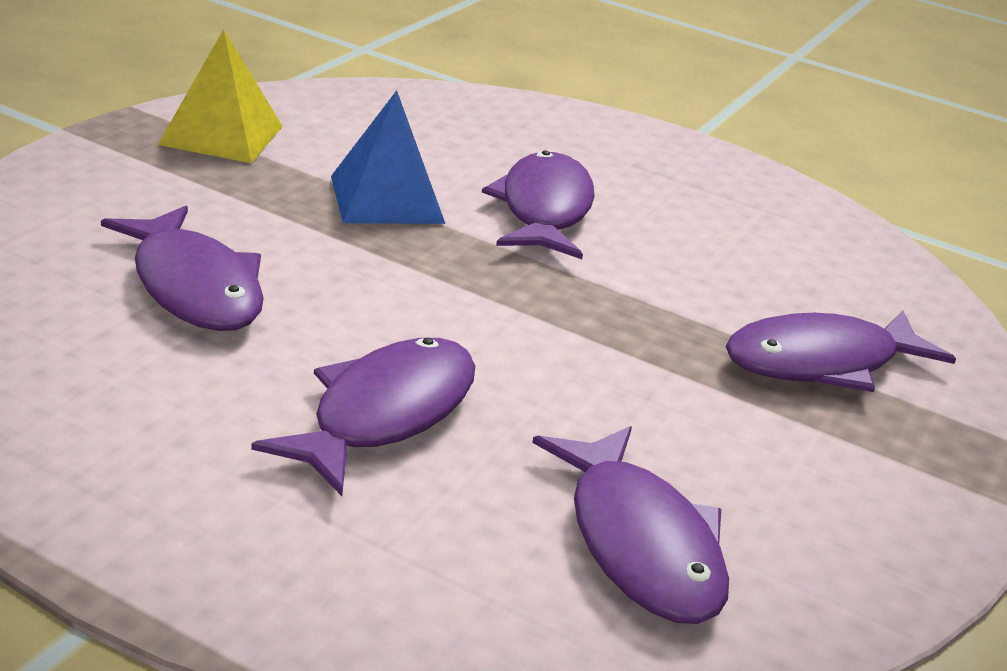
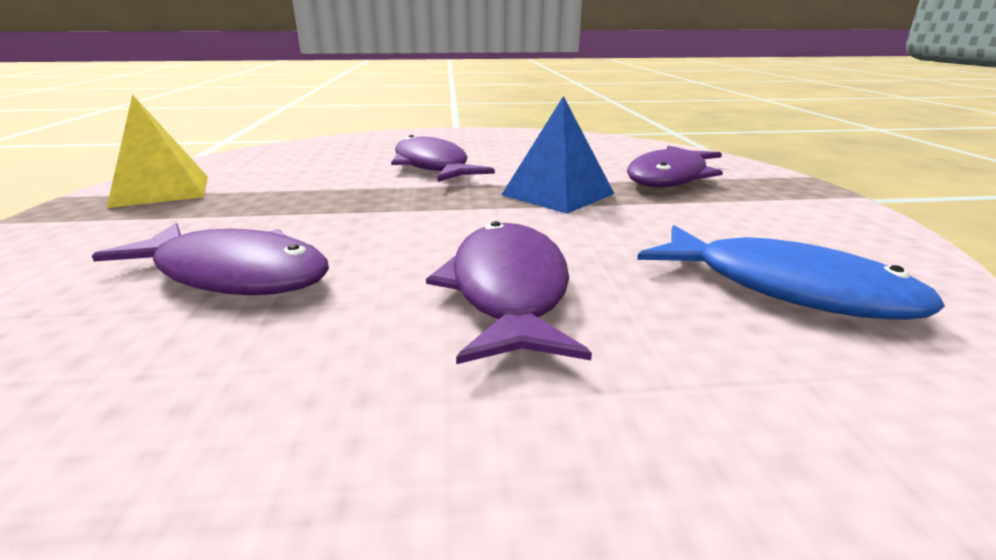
camera: 30 degrees left, 5 degrees down
blue pyramid [331,90,445,224] -> blue pyramid moved to [502,96,615,214]
purple fish [532,426,729,624] -> blue fish [637,225,945,320]

